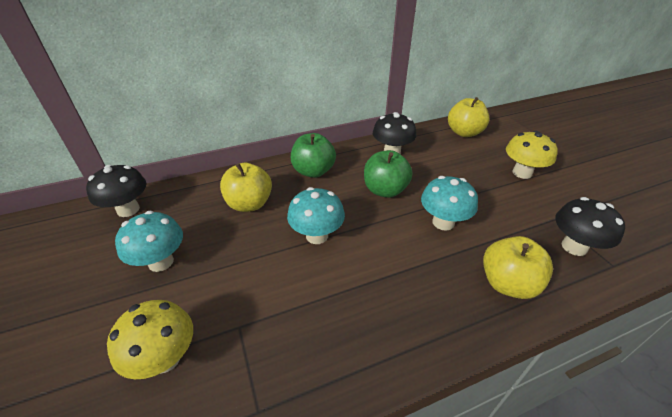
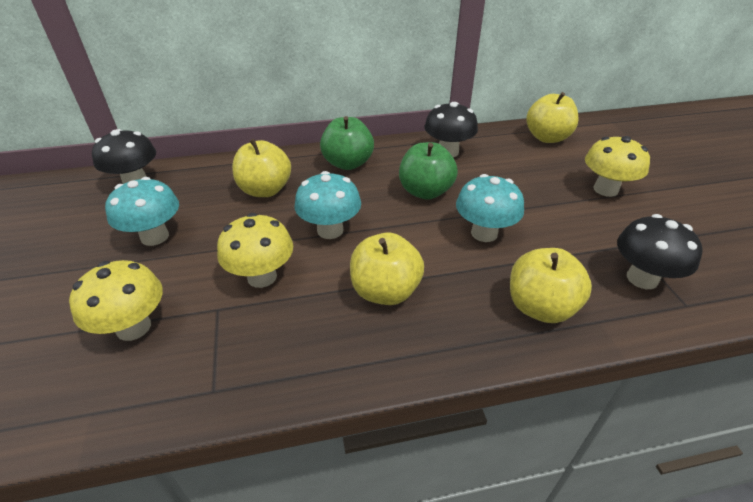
camera: 10 degrees right, 0 degrees up
none -> yellow mushroom [217,213,293,288]
none -> yellow apple [350,233,424,305]

